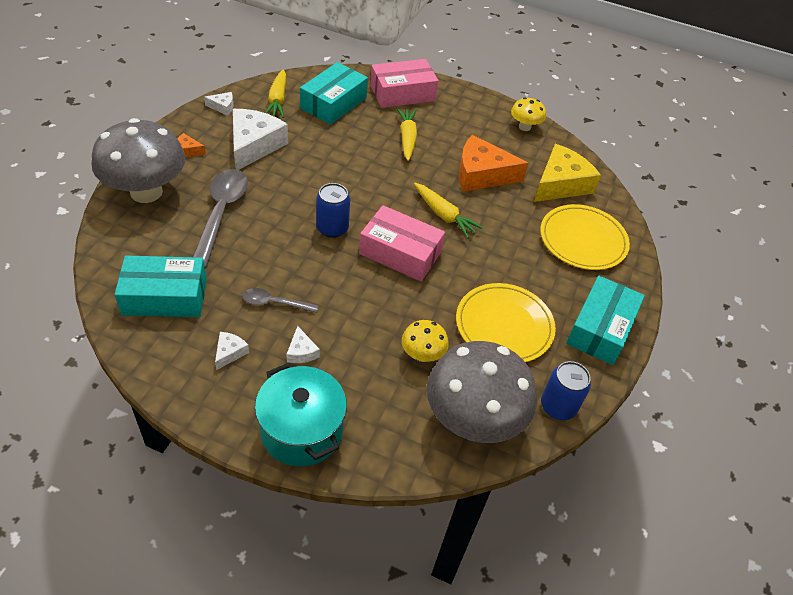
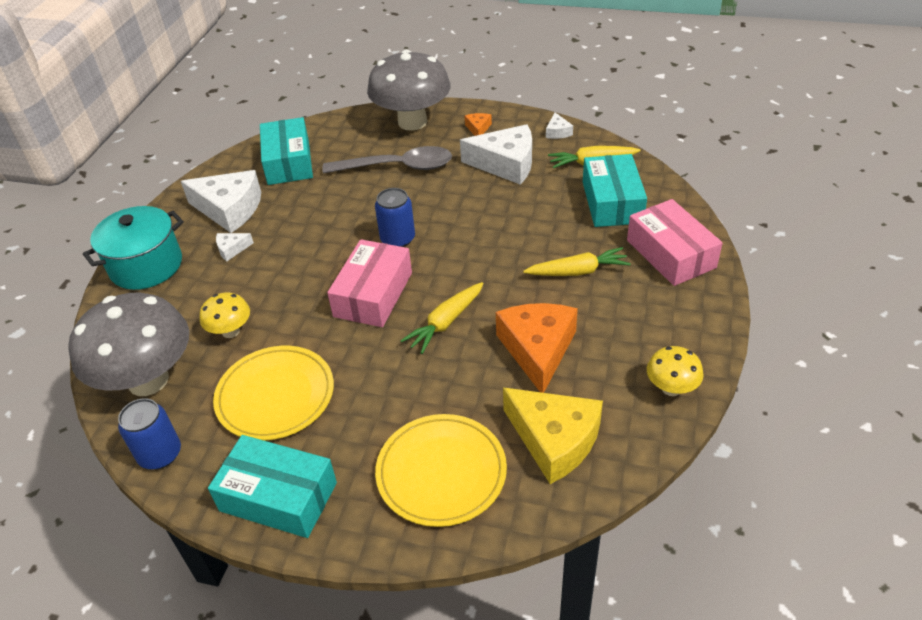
camera: 90 degrees right, 5 degrees down
white cheese [215,332,249,370] -> white cheese [181,170,261,233], size x2.25
grey spoon [242,288,319,313] -> none
turquoise box [300,62,368,125] -> turquoise box turned 60 degrees clockwise [583,154,647,227]

